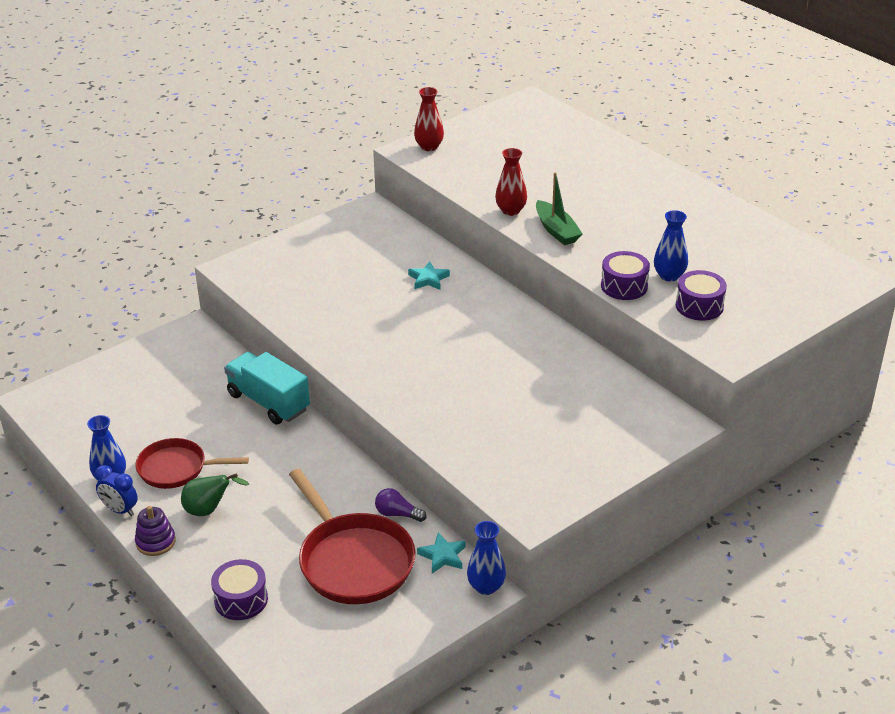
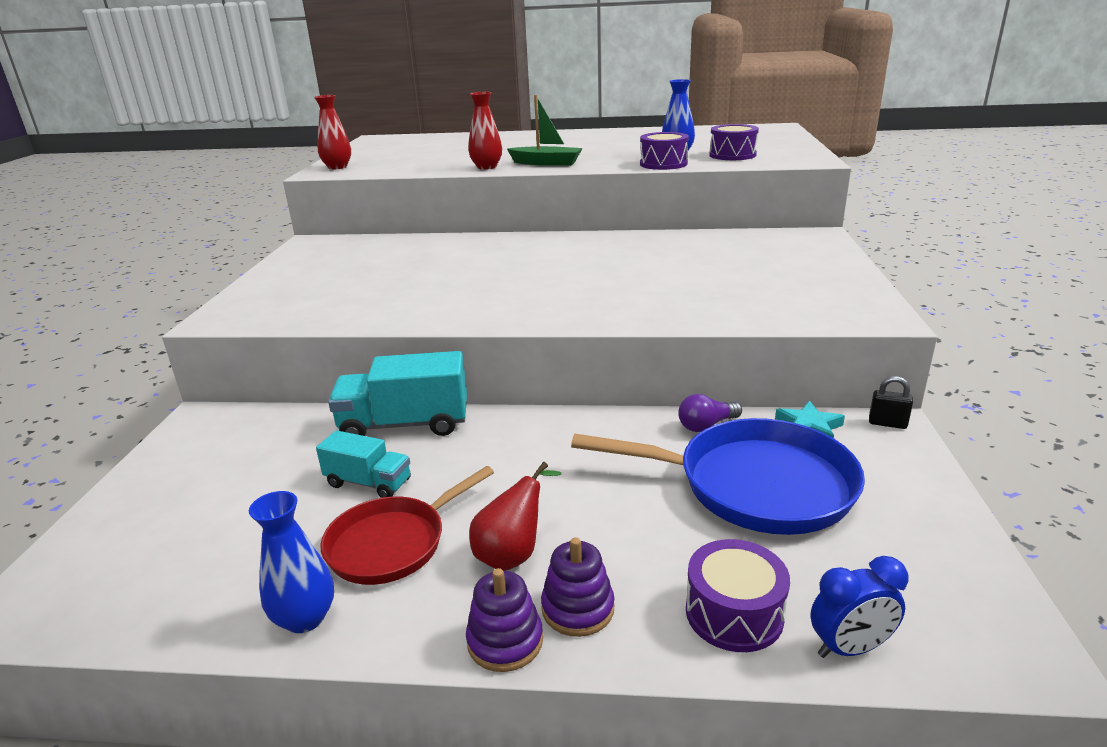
camera: 45 degrees left, 10 degrees down
blue clock [95,465,138,516] -> blue clock moved to [810,556,908,658]
green pear [181,473,249,516] -> red pear [469,462,562,571]
red pan [289,469,416,604] -> blue pan [571,418,865,535]
turquoise star [408,261,450,290] -> none
blue vase [467,521,506,595] -> black padlock [869,376,913,429]
none -> turquoise truck [316,430,411,498]
none -> purple stacking toy [541,537,614,637]

